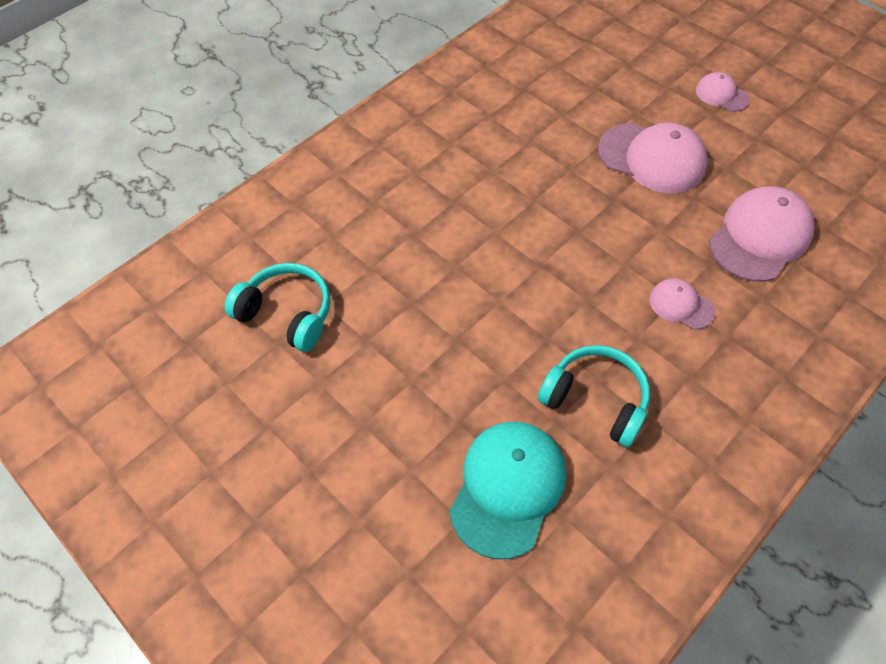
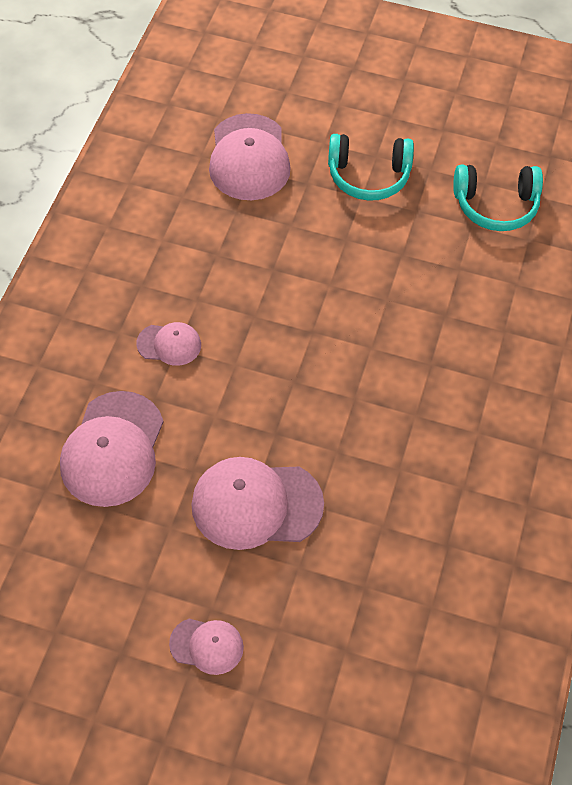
camera: 150 degrees right, 0 degrees up
turquoise cap [450,422,566,559] -> pink cap [209,113,291,200]
turquoise headphones [538,345,650,447] -> turquoise headphones moved to [328,134,414,201]

